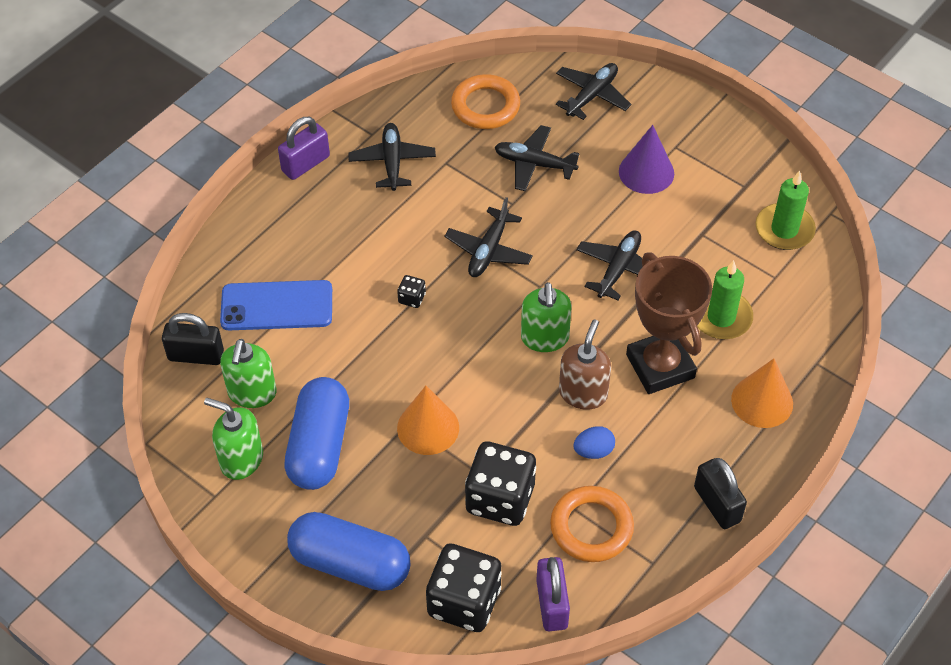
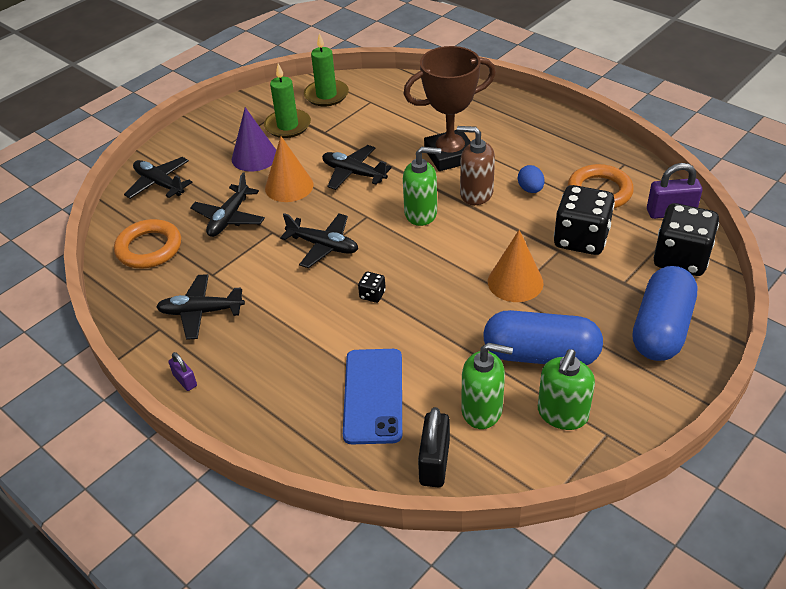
camera: 85 degrees left, 10 degrees down
purple padlock [278,117,330,180] -> purple padlock [168,352,197,391], size x0.56
black padlock [694,458,747,529] -> none
green candle [697,260,753,339] -> green candle moved to [264,64,311,138]
orange cone [731,359,793,428] -> orange cone moved to [265,136,314,202]

